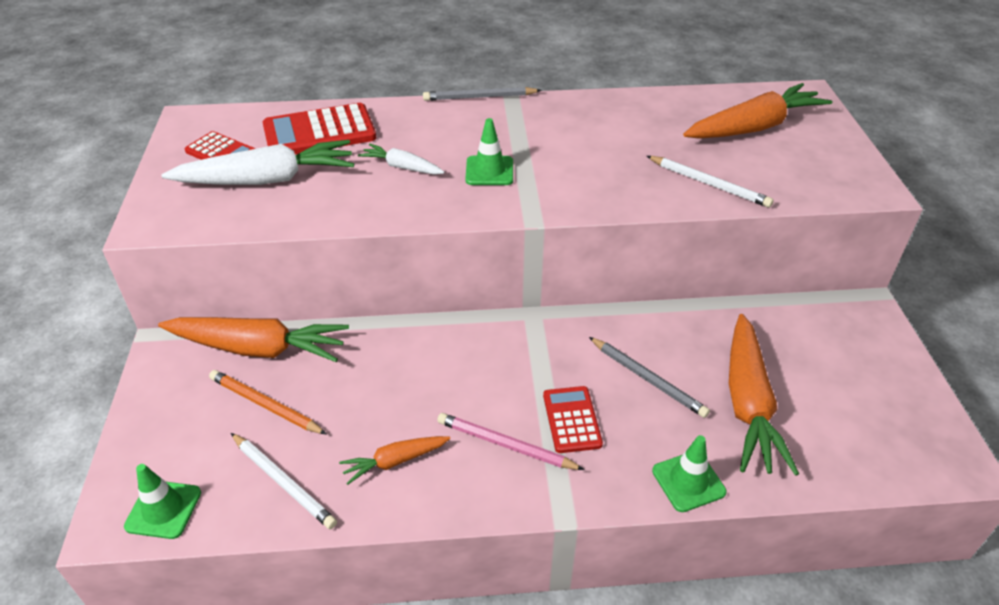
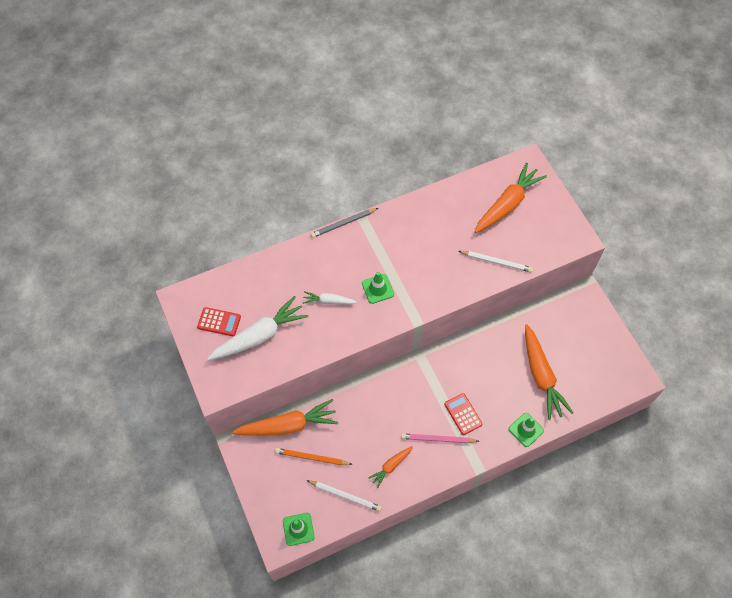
camera: 20 degrees left, 20 degrees up
red calculator [263,103,376,154] -> none
grey pencil [589,337,710,418] -> none

